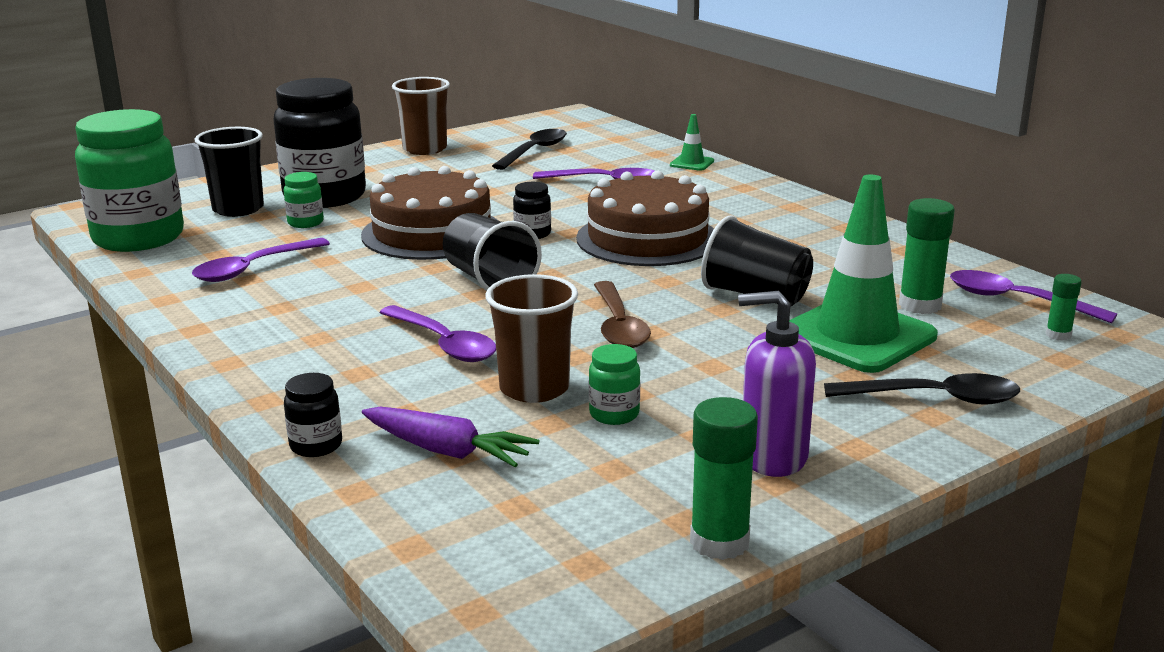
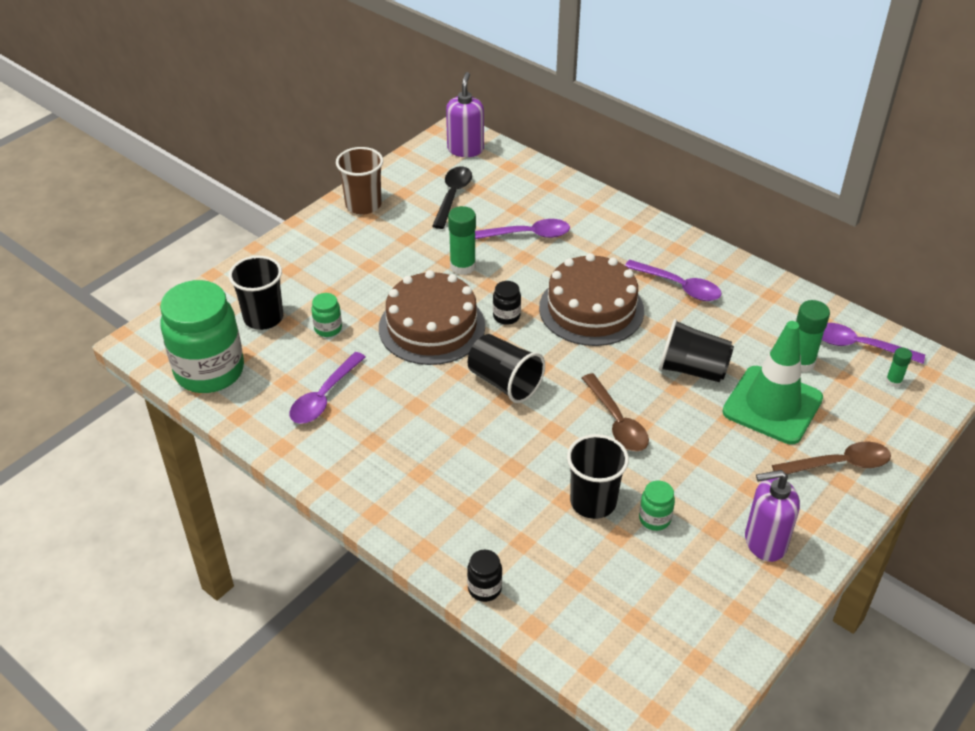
camera: 15 degrees left, 20 degrees up
black jar [273,78,366,208] -> none
purple carrot [362,407,540,467] -> none
purple spoon [379,305,496,362] -> purple spoon moved to [625,260,721,301]
brown cup [485,274,578,403] -> black cup [567,434,629,519]
green traffic cone [670,114,714,171] -> none
green glue stick [690,397,758,560] -> green glue stick moved to [448,206,476,275]
black spoon [824,373,1020,404] -> brown spoon [772,441,891,474]
none -> purple soap dispenser [446,72,484,157]

